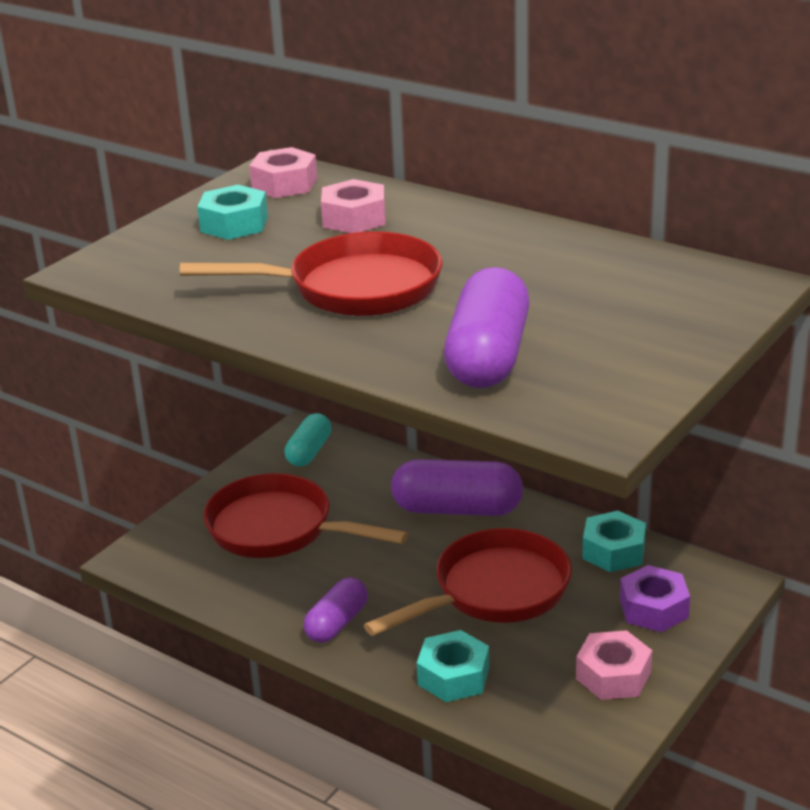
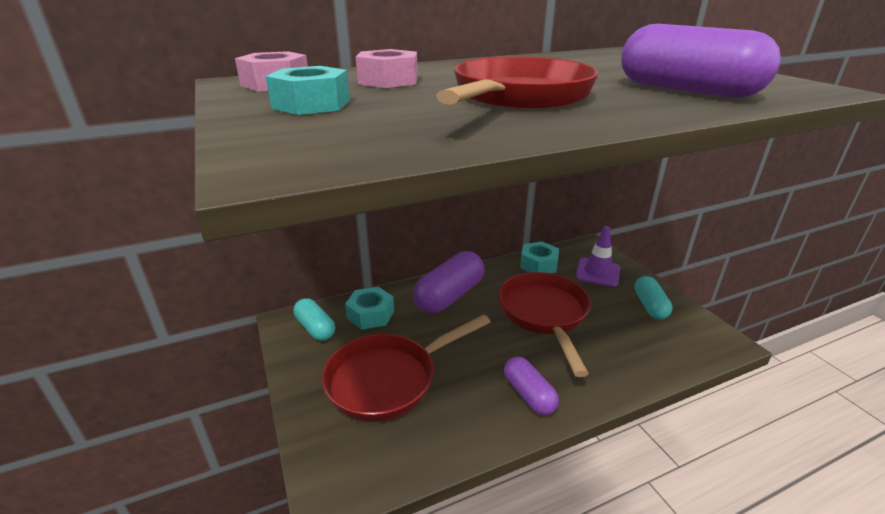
camera: 60 degrees left, 0 degrees up
turquoise nut [417,630,489,702] -> turquoise nut moved to [345,287,394,330]
pink nut [576,630,652,700] -> turquoise capsule [634,276,673,319]
purple nut [620,565,690,632] -> purple traffic cone [575,226,620,287]

